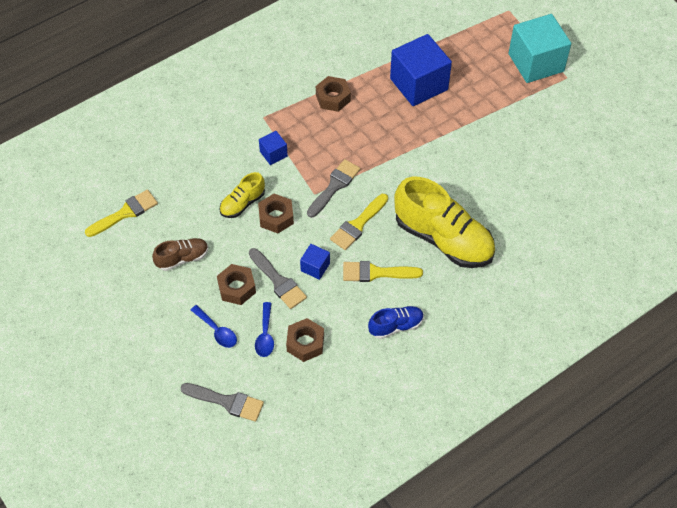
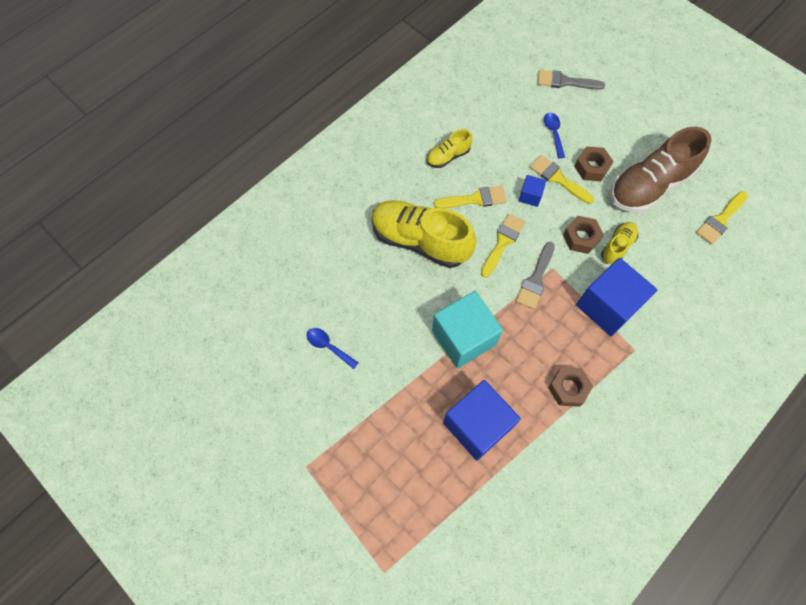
camera: 170 degrees right, 10 degrees up
brown shoe [152,238,208,271] -> brown shoe [610,127,711,212], size x2.05
blue spoon [191,305,237,348] -> blue spoon moved to [307,328,359,369]
grey brush [249,248,307,309] -> yellow brush [530,155,594,204]
blue cube [259,131,288,165] -> blue cube [576,258,657,336], size x2.17
brown nut [286,318,324,362] -> none
blue shoe [368,306,424,339] -> yellow shoe [427,129,472,168]
turquoise cube [509,14,571,83] -> turquoise cube moved to [432,291,503,368]

